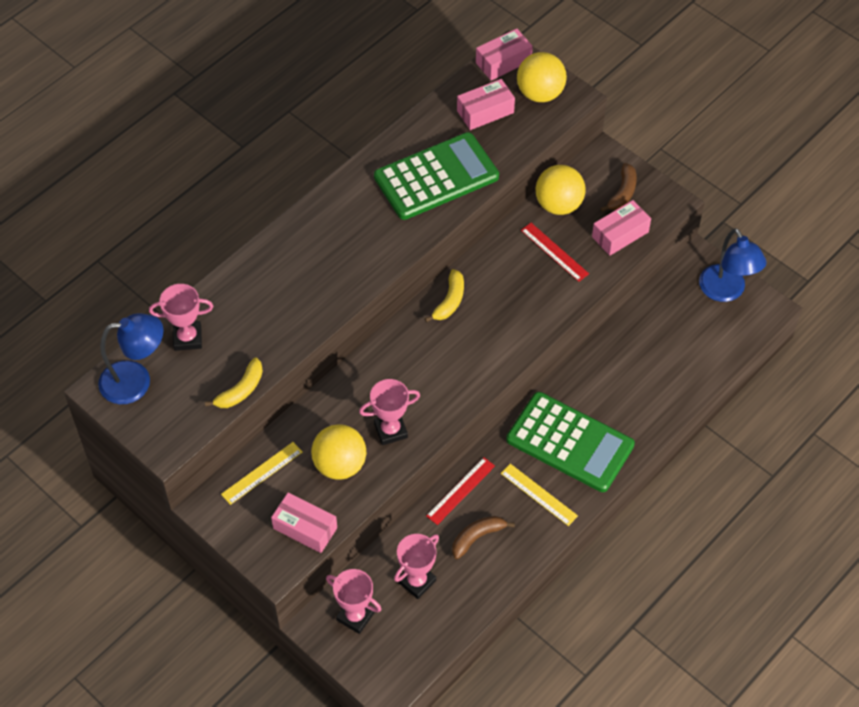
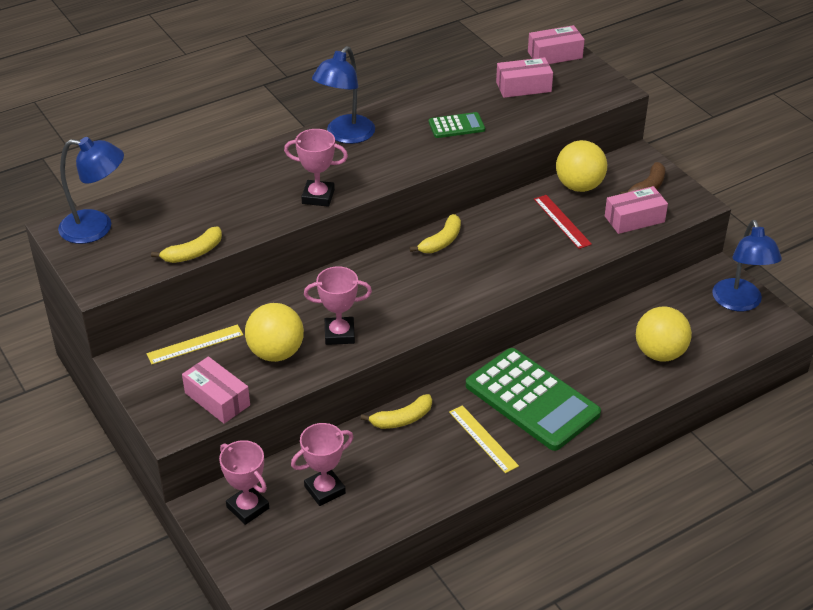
camera: 15 degrees right, 15 degrees down
pink trophy [149,284,214,351] -> pink trophy moved to [284,129,348,207]
green calculator [374,132,499,220] -> green calculator [429,112,485,138], size x0.46
red ruler [426,457,495,525] -> yellow banana [361,394,432,429]
brown banana [452,516,515,559] -> none
yellow ball [517,52,567,102] -> yellow ball moved to [636,306,692,362]
none -> blue lamp [312,46,375,144]

